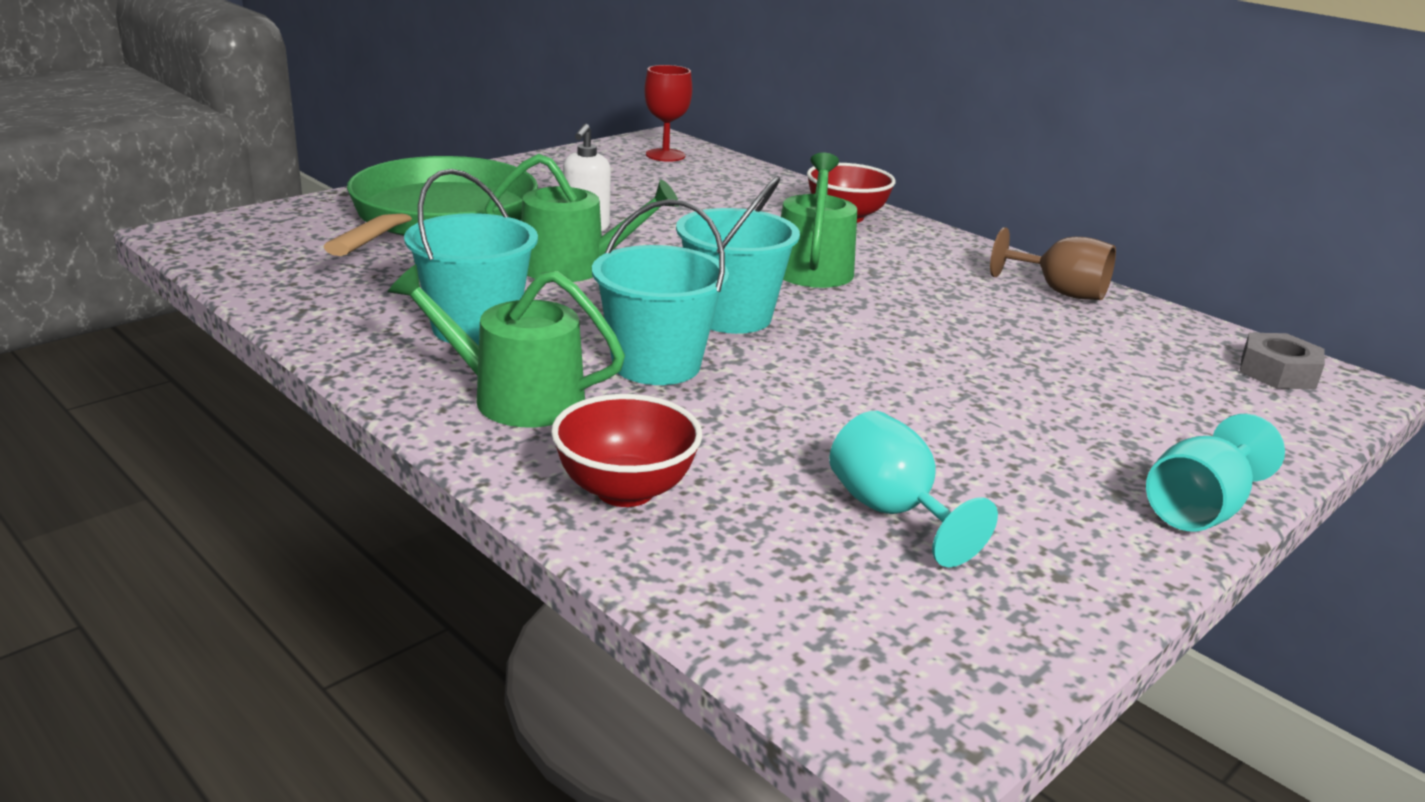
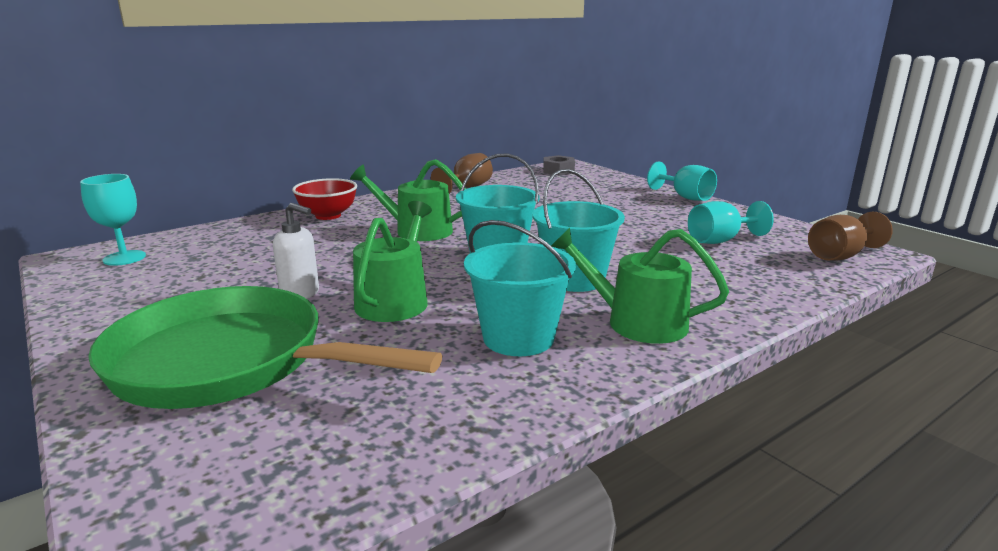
camera: 80 degrees left, 5 degrees down
green watering can [388,264,625,428] -> green watering can turned 90 degrees clockwise [551,227,729,344]
red bowl [551,394,702,507] -> none
red goblet [644,65,692,162] -> turquoise goblet [80,174,146,266]
none -> brown goblet [808,212,893,261]

